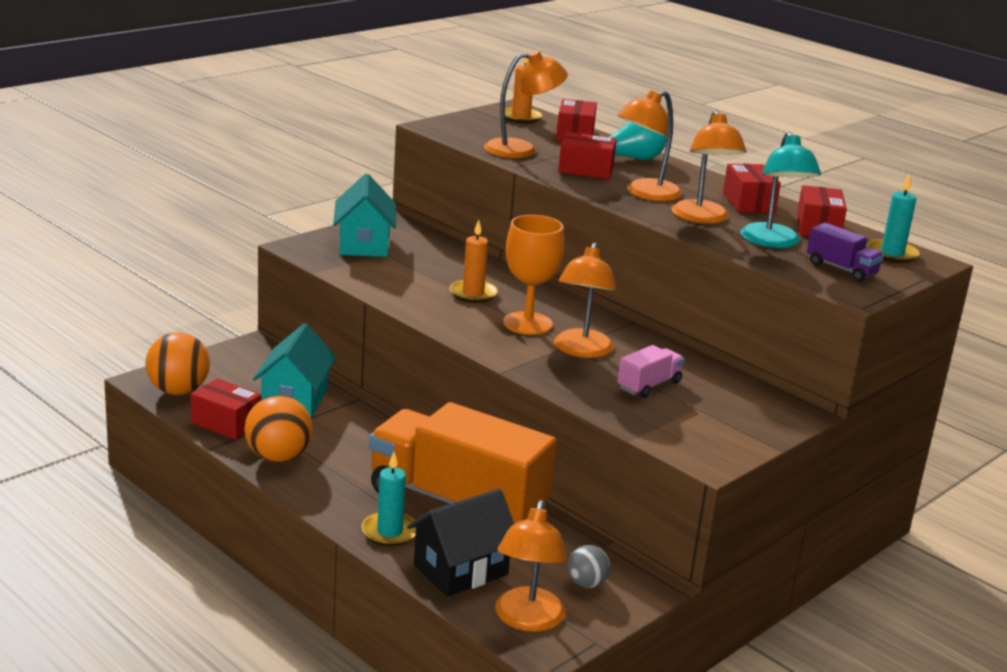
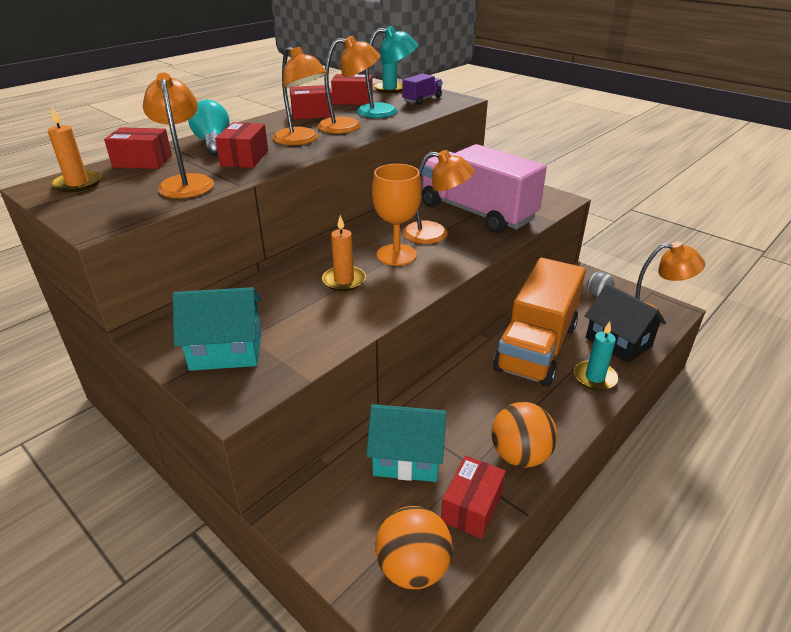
camera: 90 degrees left, 10 degrees up
pink truck [617,345,685,398] -> pink truck [421,144,547,233], size x2.42

